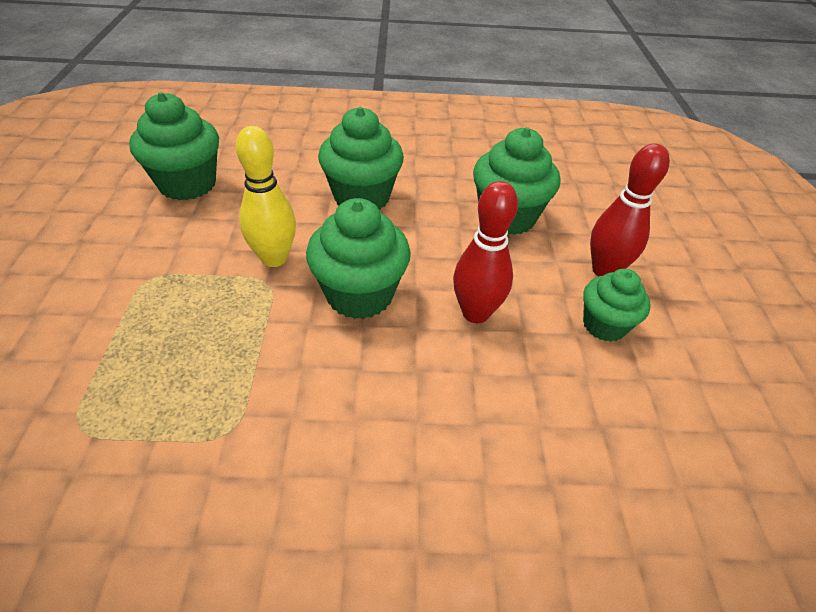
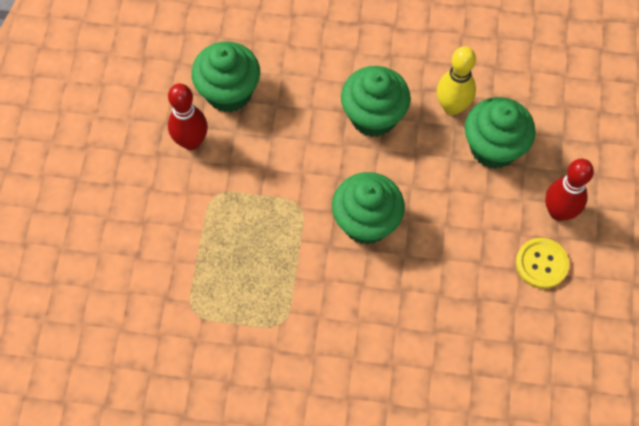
camera: 10 degrees right, 20 degrees up
yellow bowling pin [236,126,296,267] -> yellow bowling pin moved to [437,46,476,115]
red bowling pin [453,181,518,323] -> red bowling pin moved to [168,84,208,150]
green cupcake [583,269,651,342] -> yellow button [516,238,569,289]

